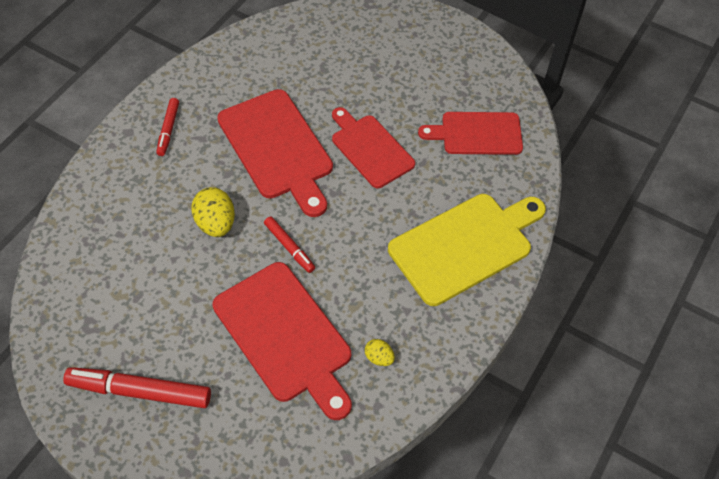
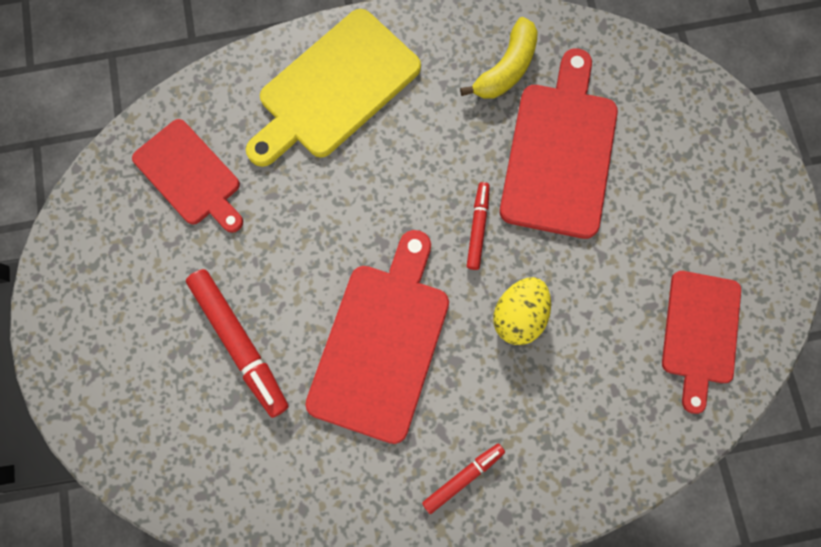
camera: 130 degrees left, 20 degrees up
red marker [63,367,211,408] -> red marker moved to [186,269,288,418]
red cutting board [332,107,415,188] -> red cutting board moved to [662,271,741,414]
yellow egg [365,339,395,366] -> yellow banana [460,17,538,99]
yellow cutting board [388,194,546,306] -> yellow cutting board turned 60 degrees counterclockwise [246,9,421,167]

